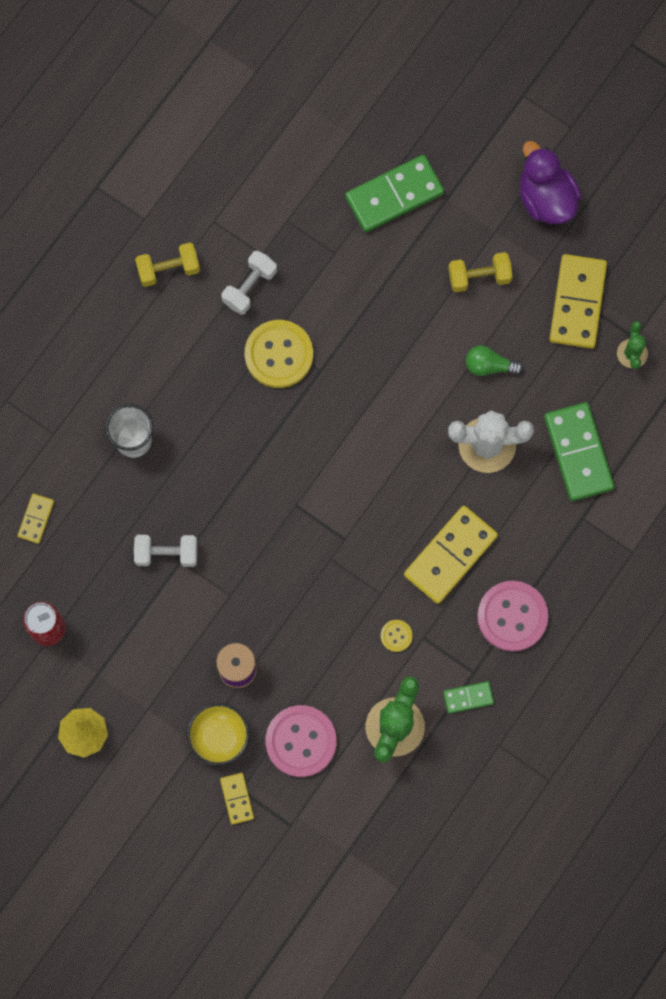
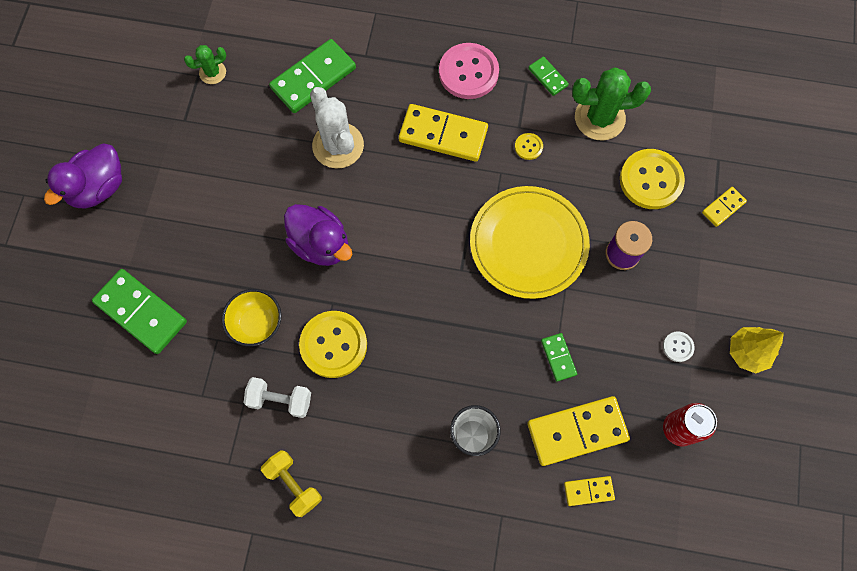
camera: 115 degrees left, 5 degrees down
white dumbbell [134,535,197,567] -> green domino [541,333,577,382]
yellow bowl [187,703,249,766] -> yellow bowl moved to [222,289,281,347]
pink button [266,705,336,777] -> yellow button [620,149,685,209]
yellow dumbbell [448,252,513,292] -> none
green light bulb [466,345,523,376] -> none
yellow domino [549,254,607,349] -> yellow domino moved to [527,396,630,466]
none -> purple duck [284,204,352,266]
none -> yellow plate [470,186,590,299]
none -> white button [663,332,695,362]

